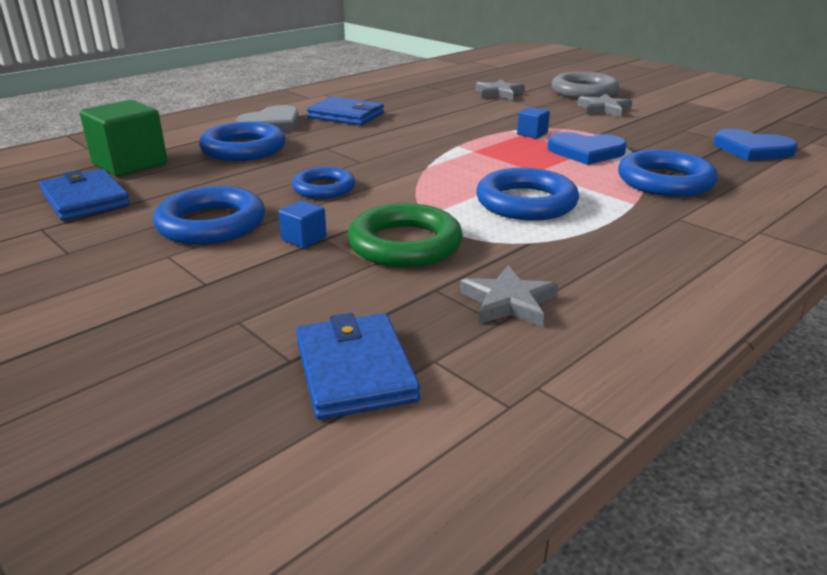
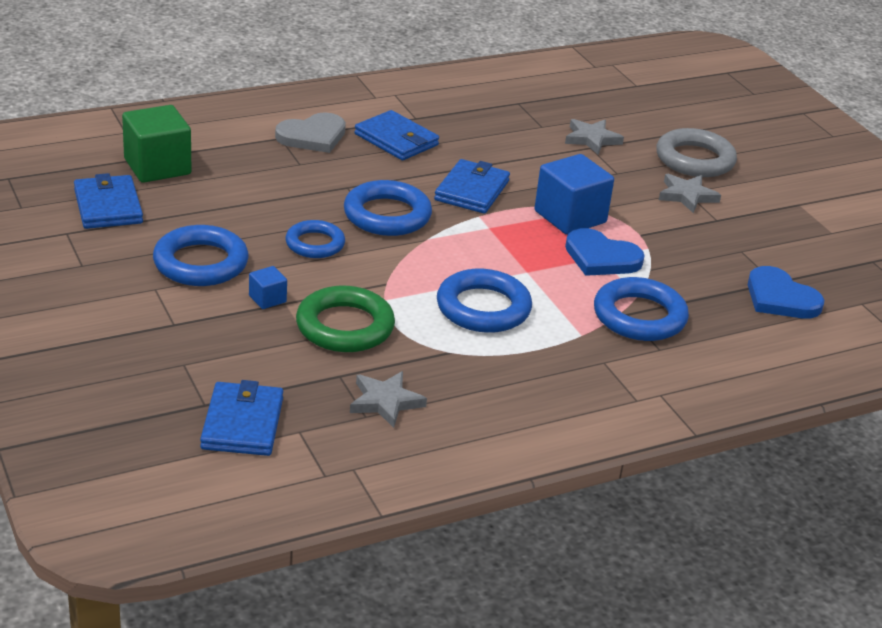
camera: 15 degrees right, 5 degrees up
blue ring [199,122,286,161] -> blue ring moved to [344,180,432,236]
blue cube [517,107,550,139] -> blue cube [535,154,614,235], size x2.11
none -> blue wallet [434,159,510,214]

